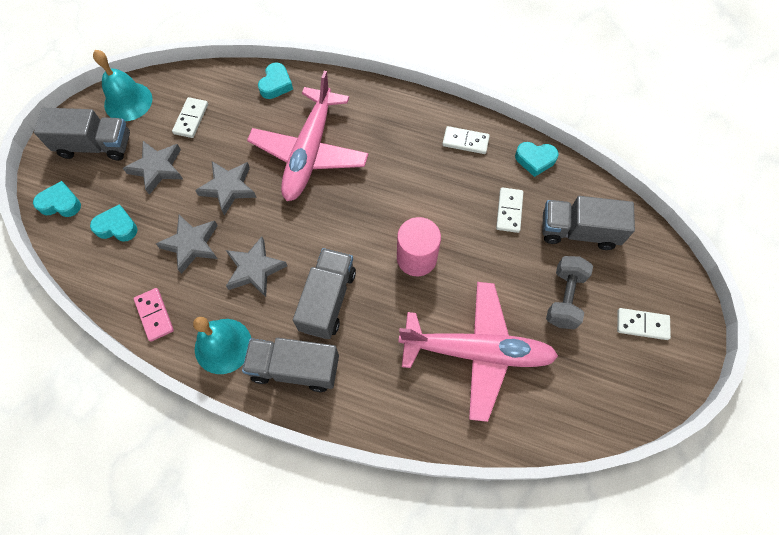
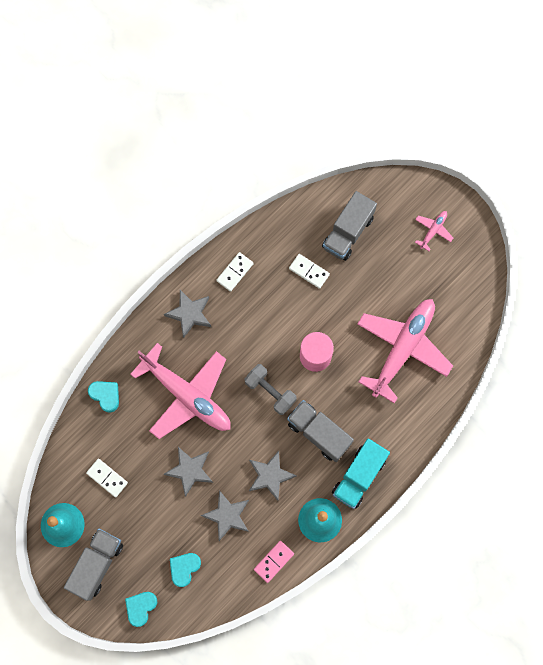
camera: 65 degrees left, 10 degrees up
grey star [123,141,183,195] -> grey star moved to [164,290,211,338]
pink domino [134,288,174,342] -> pink domino turned 45 degrees counterclockwise [254,541,294,583]
grey truck [242,338,339,392] -> turquoise truck [332,438,390,509]
turquoise heart [515,142,559,177] -> none
grey dumbbell [546,256,593,329] -> grey dumbbell moved to [245,364,297,415]
white domino [617,308,671,340] -> pink plane [415,211,453,251]

